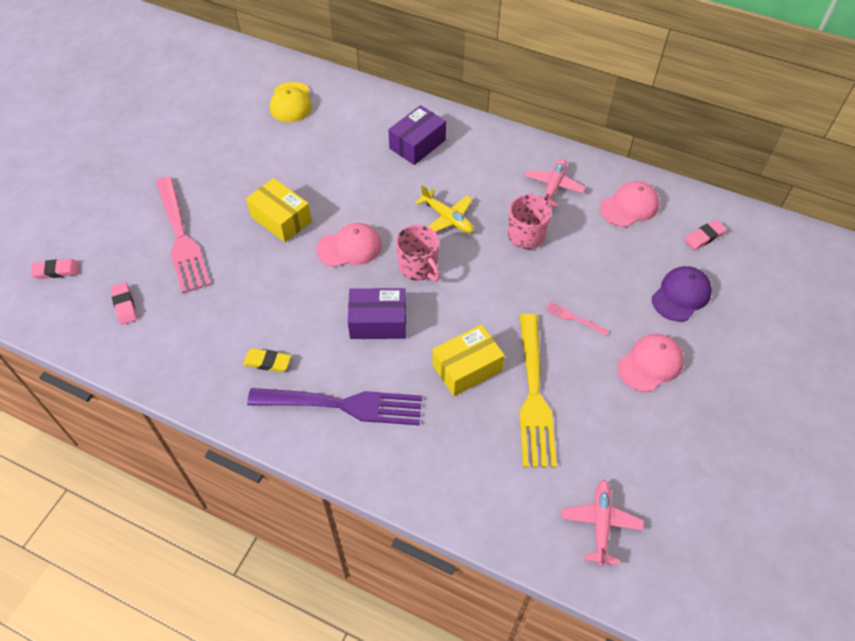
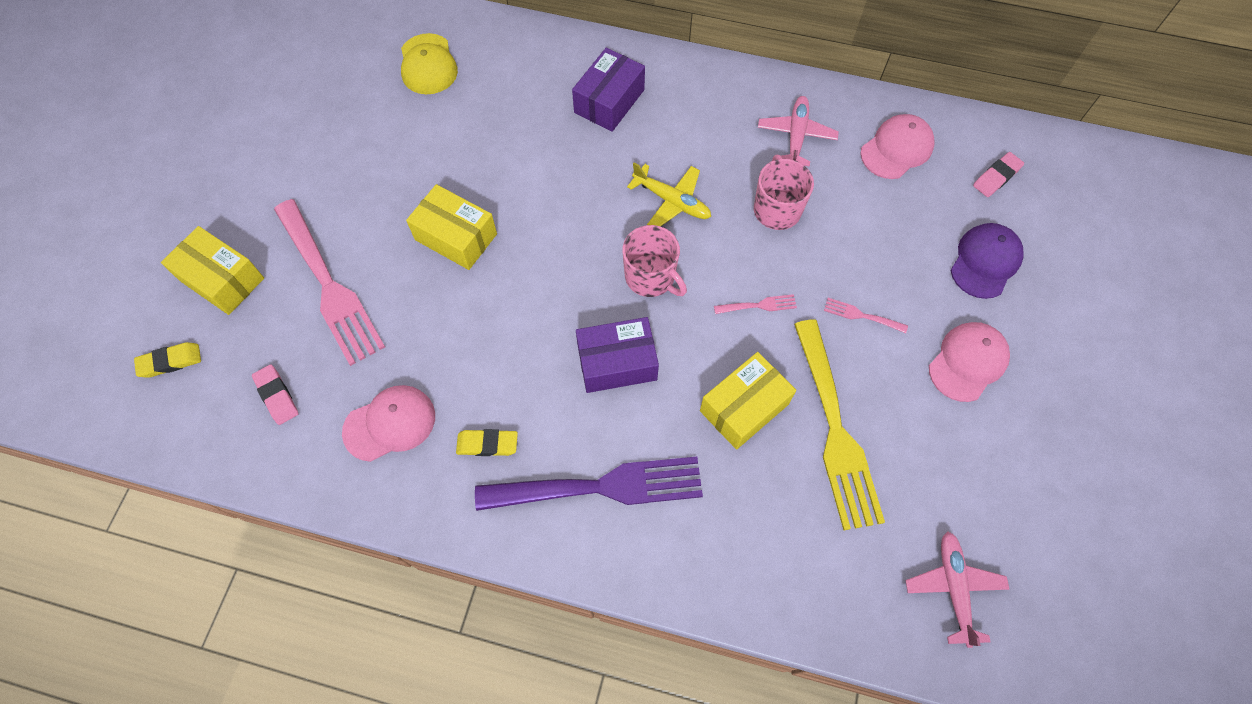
camera: 10 degrees left, 10 degrees up
pink eraser [30,259,79,279] -> yellow eraser [134,342,201,378]
pink cap [317,223,382,267] -> pink cap moved to [342,385,435,462]
none -> yellow box [161,226,264,315]
none -> pink fork [714,294,797,314]

